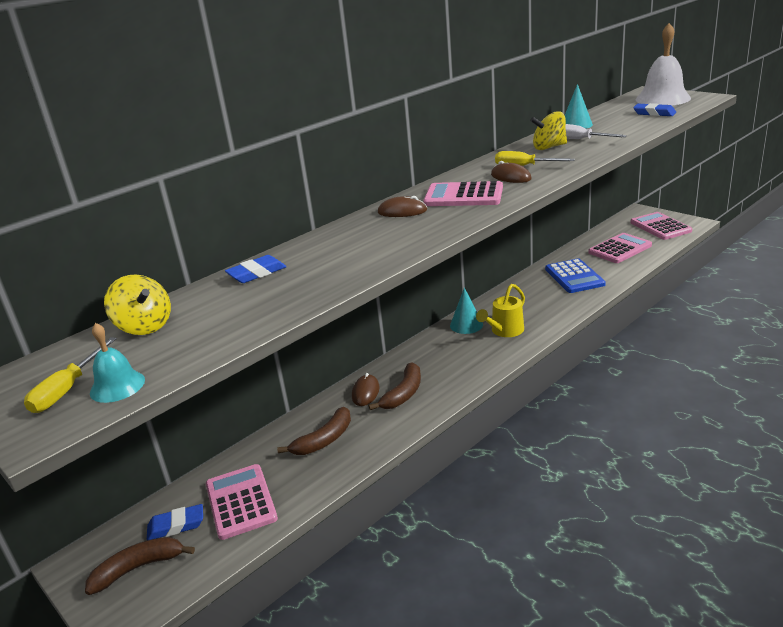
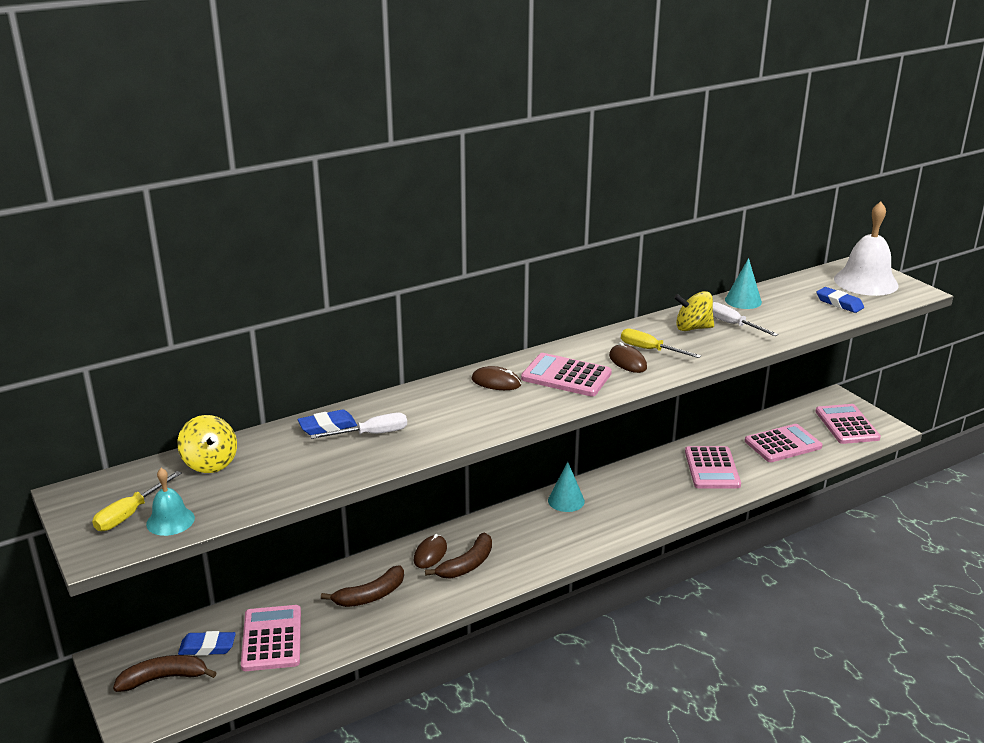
camera: 10 degrees right, 0 degrees up
yellow watering can [476,284,525,337] -> none
blue calculator [545,258,606,293] -> pink calculator [685,446,741,488]
none -> white screwdriver [310,413,407,439]

